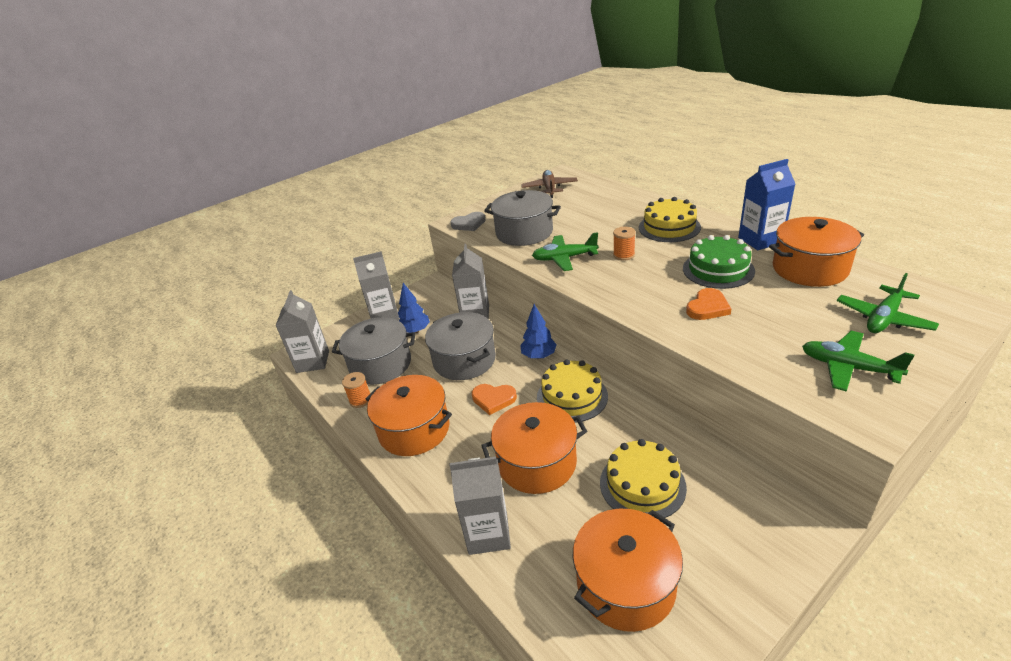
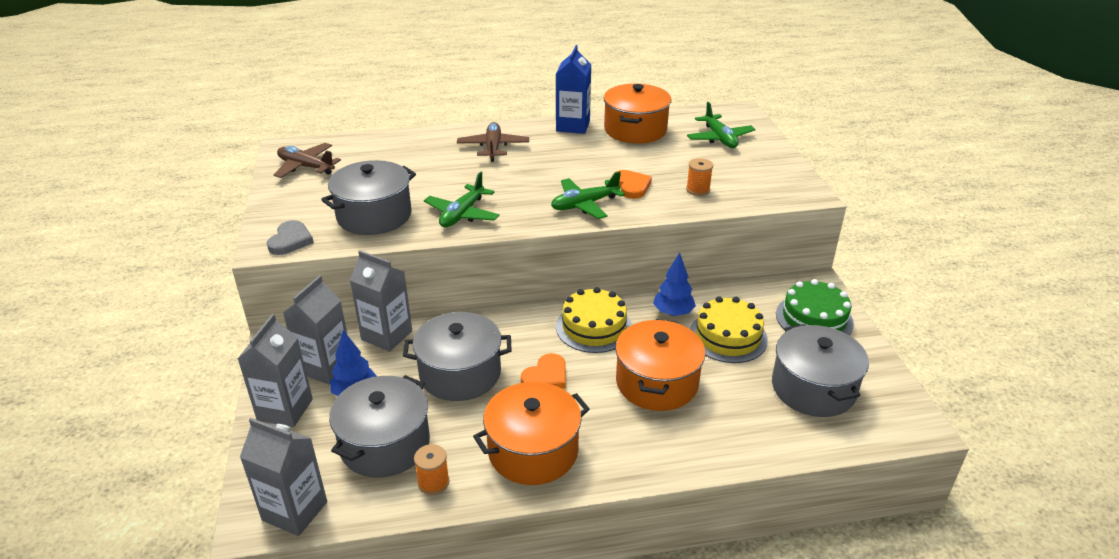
camera: 65 degrees left, 0 degrees up
grey carton [449,457,511,555] -> grey carton moved to [283,275,347,384]
blue tree [520,304,557,359] -> blue tree moved to [653,252,696,316]
orange pot [573,509,683,632] -> grey pot [772,324,869,417]
orange spool [613,227,636,261] -> orange spool moved to [686,158,713,196]
yellow cake [639,197,701,242] -> brown plane [457,122,529,162]
green cake [683,235,755,289] -> green cake moved to [776,279,854,335]
green plane [802,331,914,392] -> green plane moved to [551,171,625,219]

